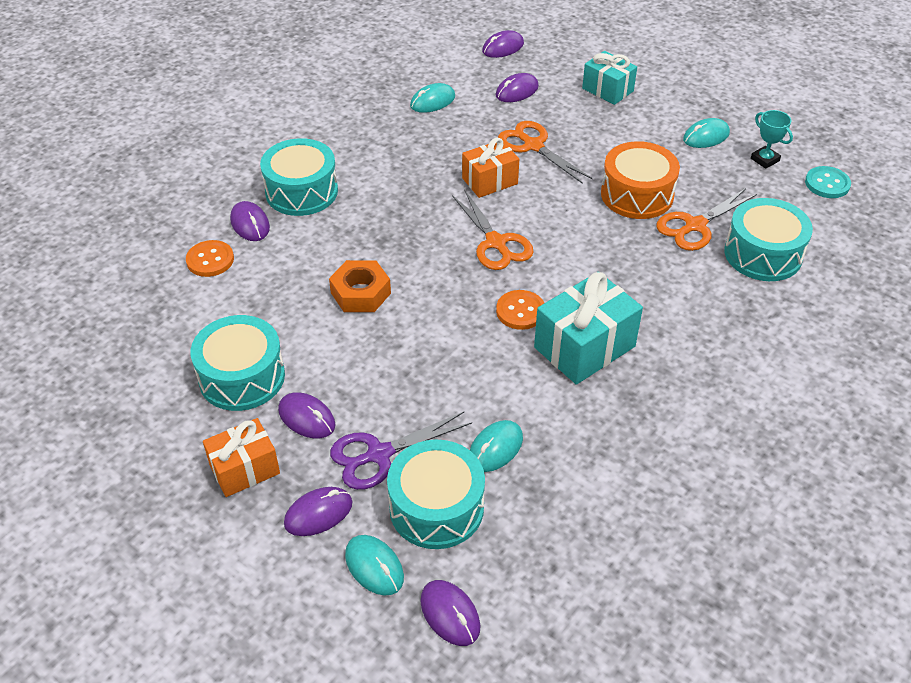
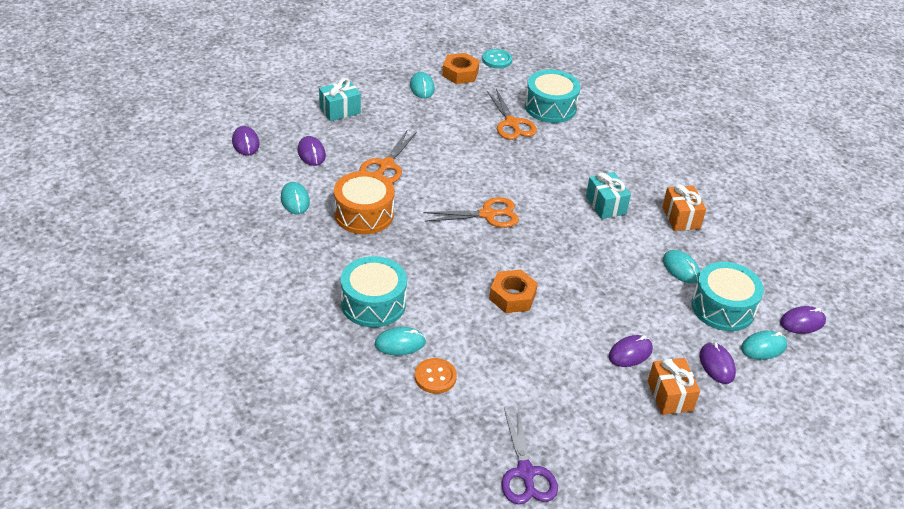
camera: 75 degrees left, 5 degrees down
turquoise drum [191,315,285,411] -> none
purple mouse [230,201,270,241] -> turquoise mouse [375,327,426,355]
purple scissors [330,412,472,490] -> purple scissors moved to [501,408,558,504]
orange gift [462,138,519,198] -> orange gift moved to [662,184,706,231]
orange button [496,290,544,330] -> none
orange scissors [498,121,593,184] -> orange scissors turned 45 degrees counterclockwise [359,131,417,183]
turquoise gift [534,272,643,385] -> turquoise gift [586,172,631,219], size x0.65
orange drum [601,141,680,219] -> orange drum moved to [334,171,395,234]
turquoise trophy [751,110,793,169] -> orange nut [442,53,480,84]

